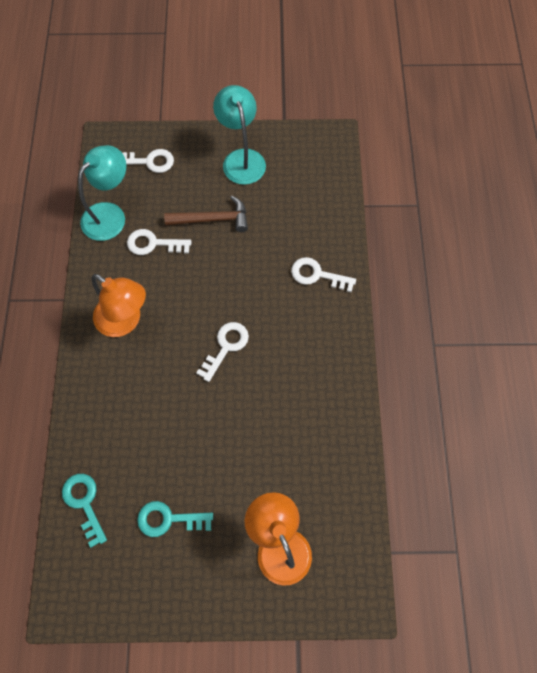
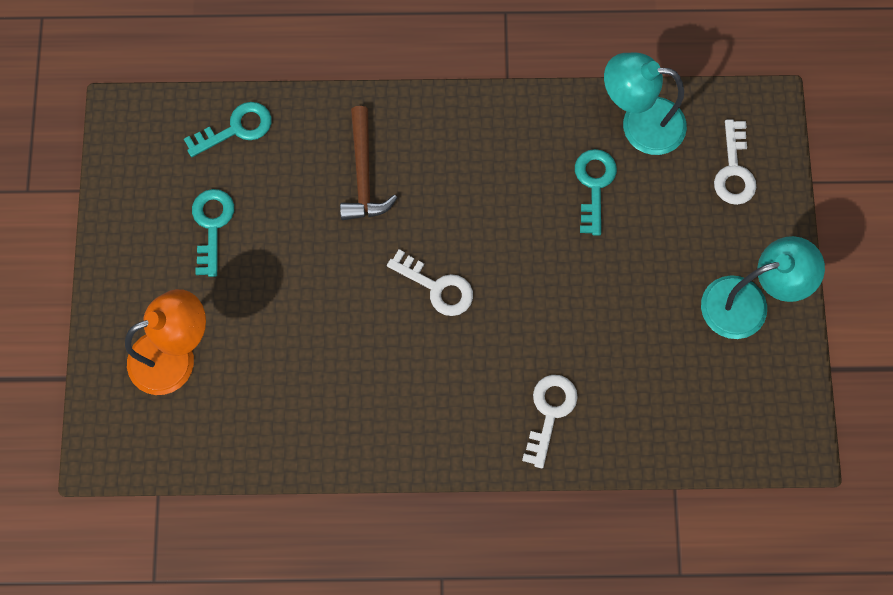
camera: 90 degrees right, 5 degrees up
turquoise lamp [78,145,126,241] -> turquoise lamp turned 150 degrees clockwise [604,53,687,155]
orange lamp [91,274,146,337] -> none
white key [127,229,192,255] -> turquoise key [575,149,617,236]
brown hammer [164,196,248,232] -> brown hammer moved to [340,106,397,220]

